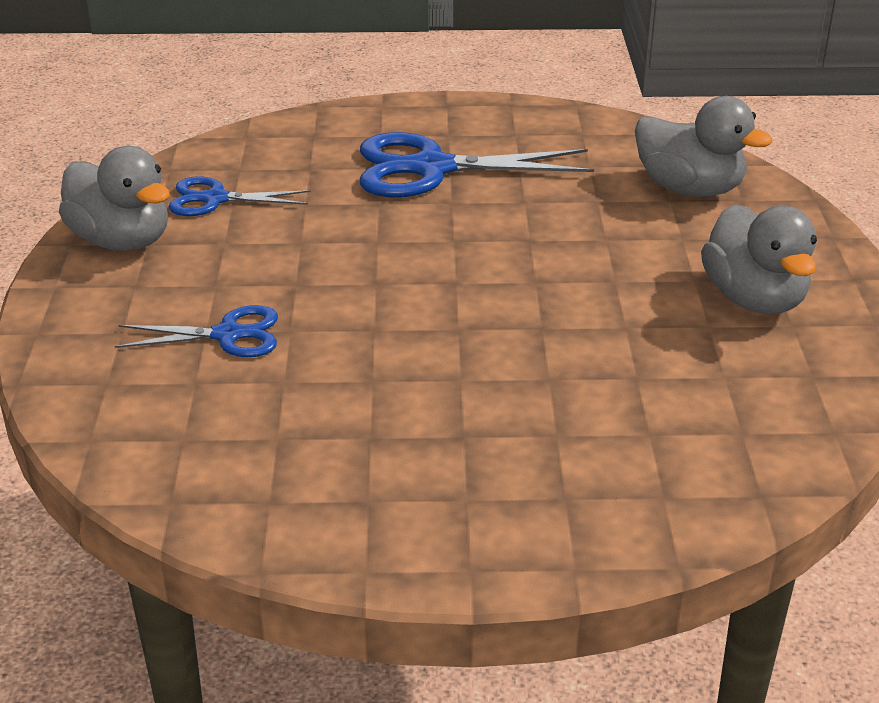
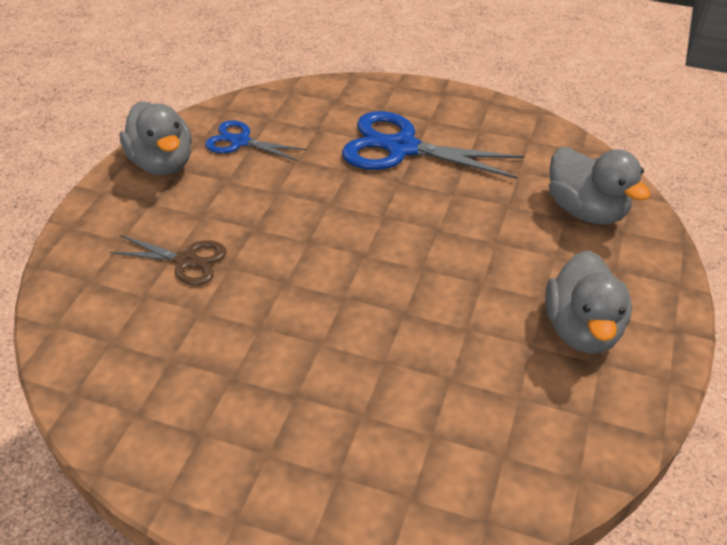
camera: 20 degrees right, 10 degrees up
blue scissors [115,305,278,357] -> brown scissors [109,235,227,285]

